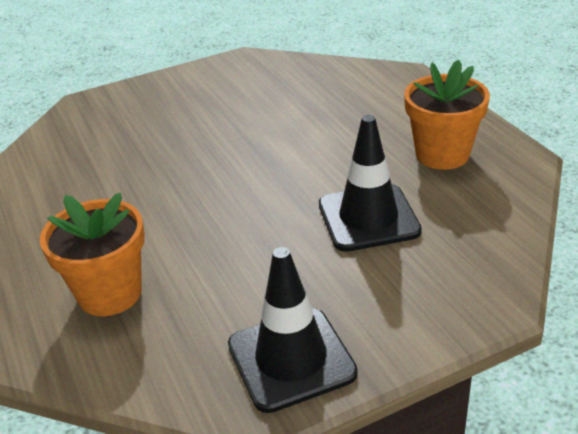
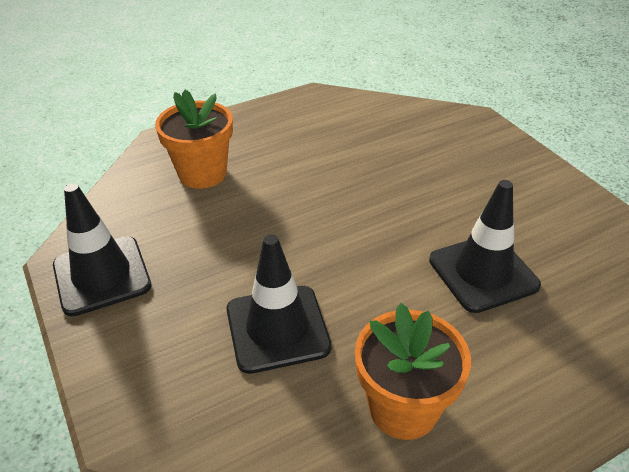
camera: 85 degrees right, 5 degrees up
none -> black traffic cone [429,180,541,313]

